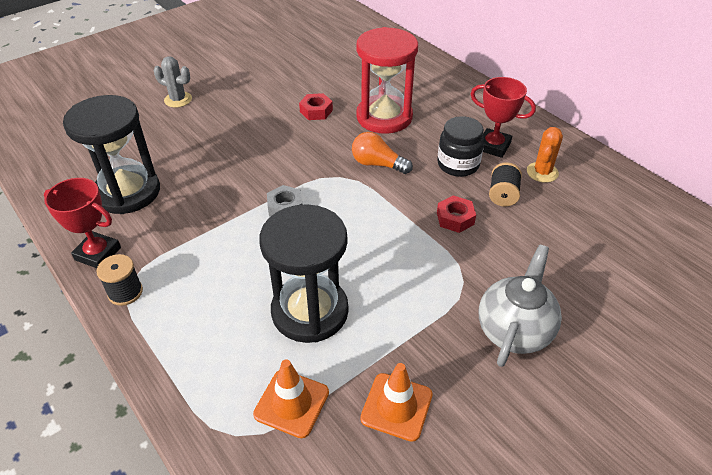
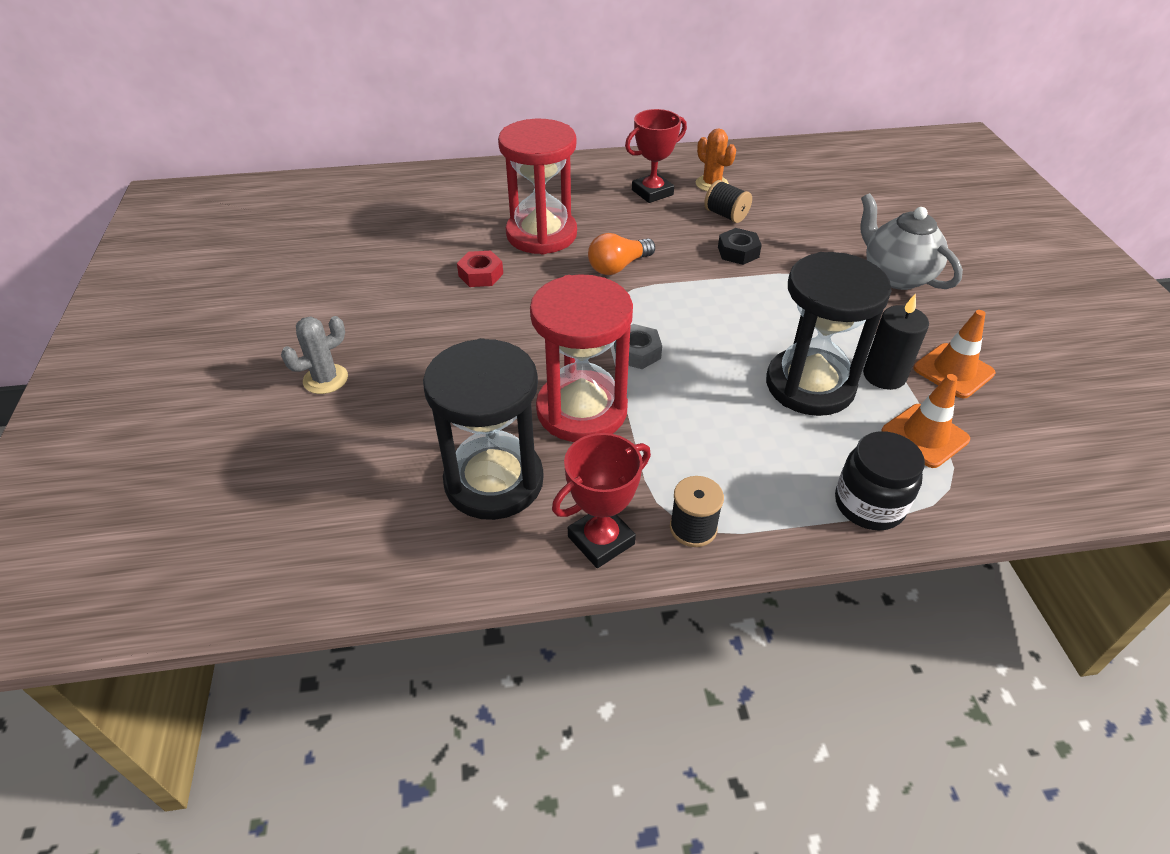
camera: 60 degrees left, 0 degrees up
black jar [437,116,484,177] -> black jar moved to [835,431,925,531]
red nut [437,195,476,233] -> black nut [718,228,762,265]
none -> red hourglass [530,274,633,442]
none -> black candle [863,293,929,390]

